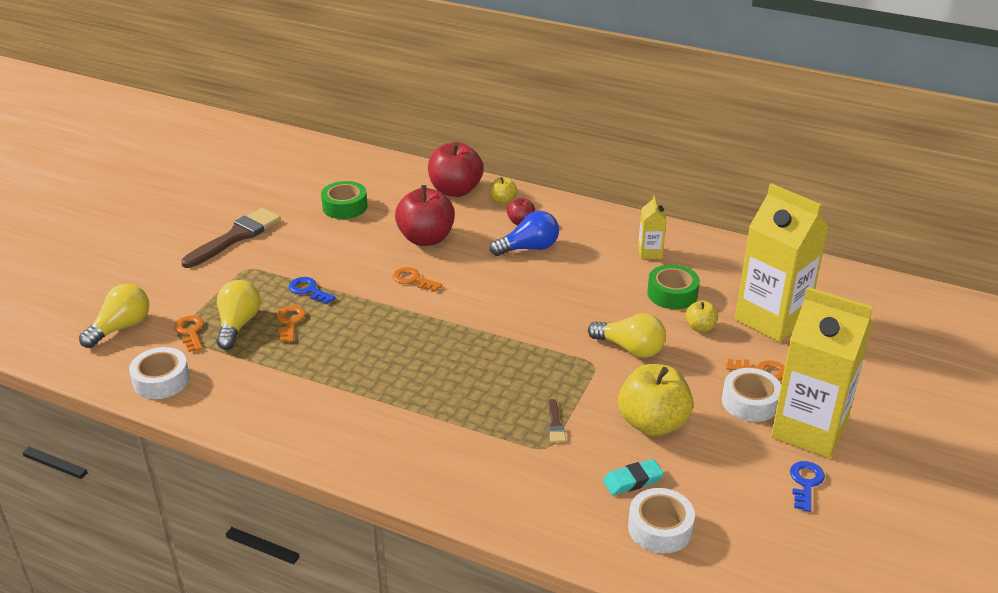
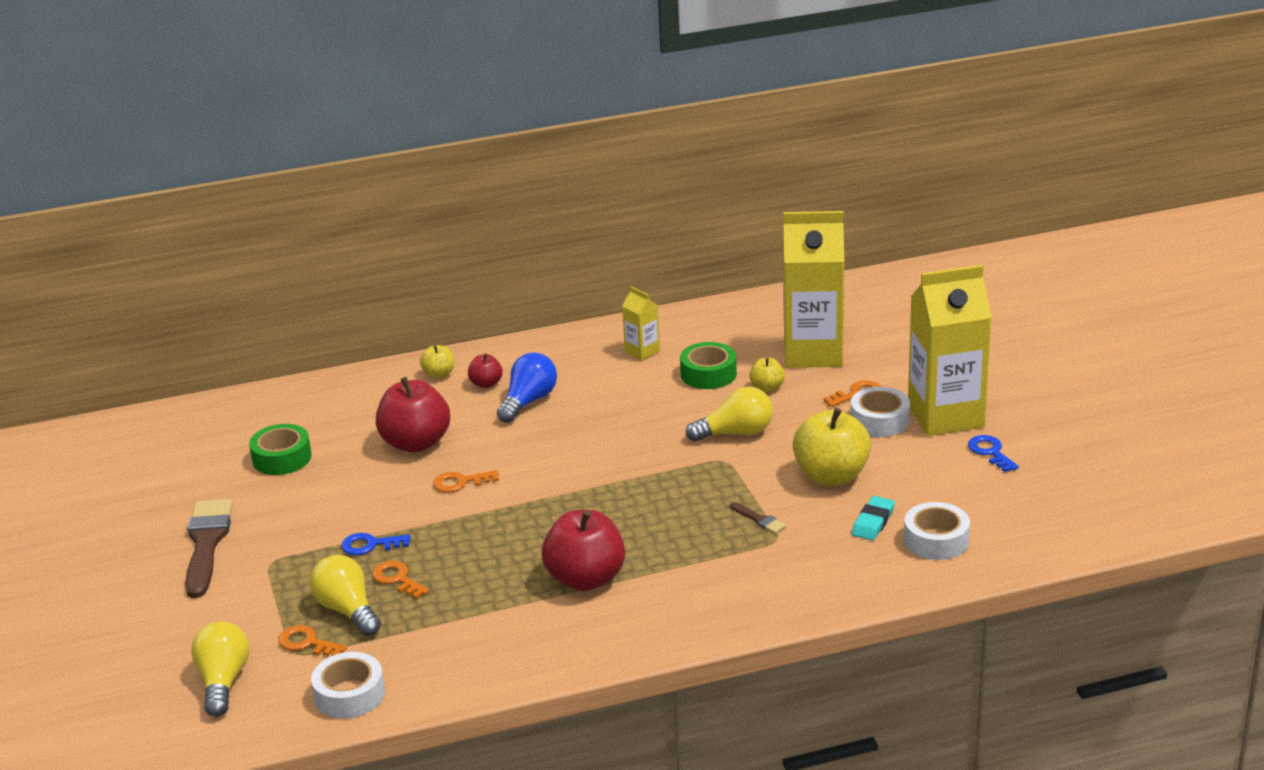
camera: 40 degrees left, 5 degrees down
red apple [428,142,484,197] -> red apple moved to [542,510,625,591]

